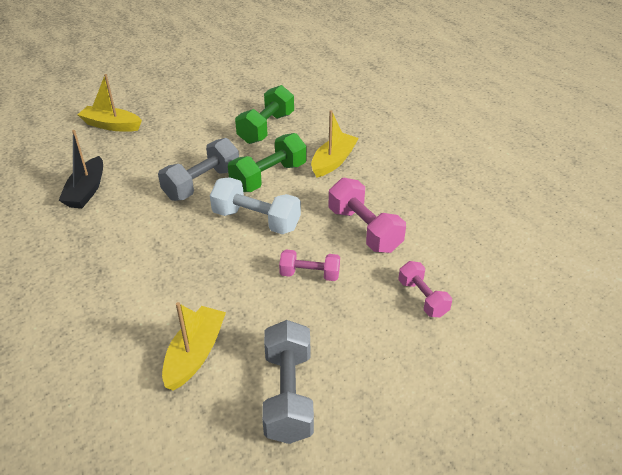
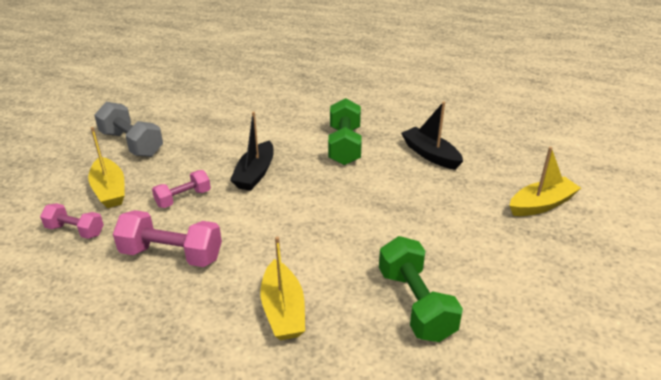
camera: 135 degrees right, 5 degrees down
grey dumbbell [158,138,239,201] -> none
yellow boat [162,302,226,391] -> yellow boat moved to [88,127,125,208]
white dumbbell [210,177,301,234] -> none
green dumbbell [228,133,307,192] -> green dumbbell moved to [328,98,362,165]
none -> black boat [230,112,274,191]

